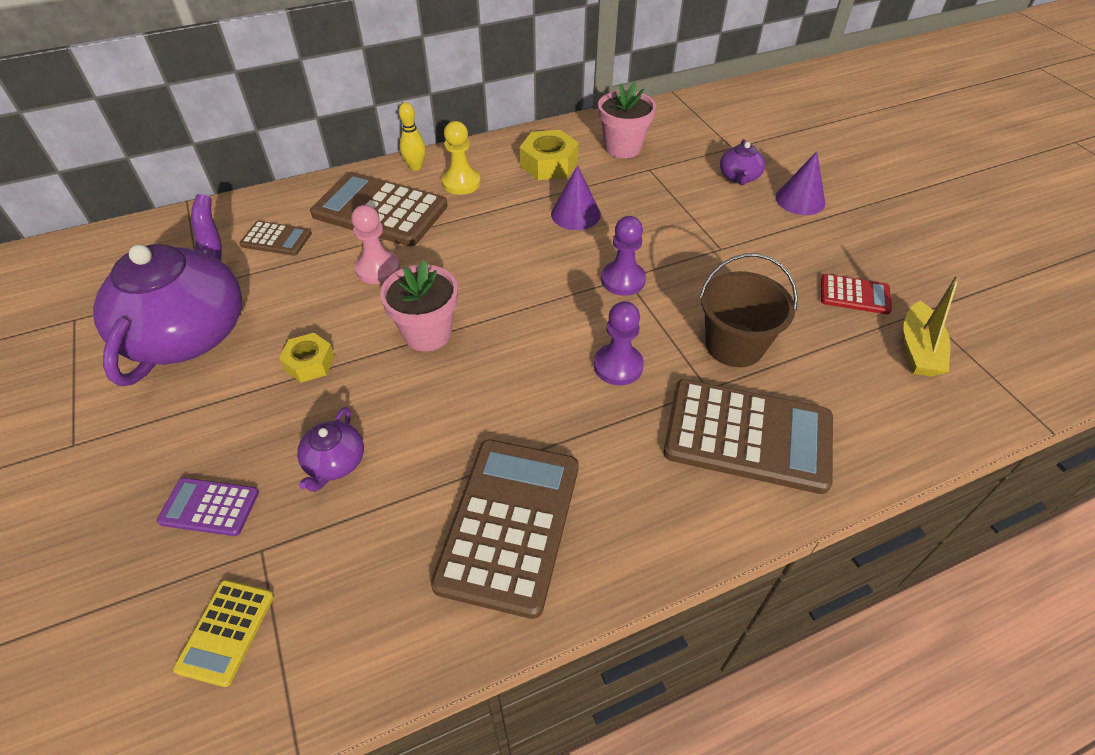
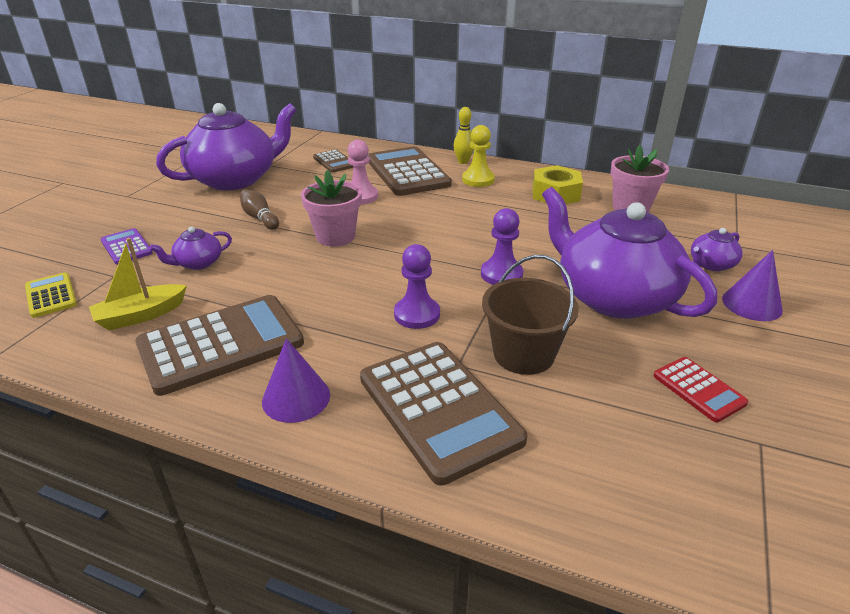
camera: 45 degrees right, 15 degrees down
yellow calculator [173,580,274,687] -> yellow calculator turned 90 degrees clockwise [25,272,77,318]
yellow nut [279,333,335,382] -> brown bowling pin [240,189,279,230]
purple cone [551,165,601,230] -> purple cone moved to [262,338,330,423]
yellow boat [903,275,960,377] -> yellow boat moved to [89,238,187,330]
none -> purple teapot [542,187,717,319]

